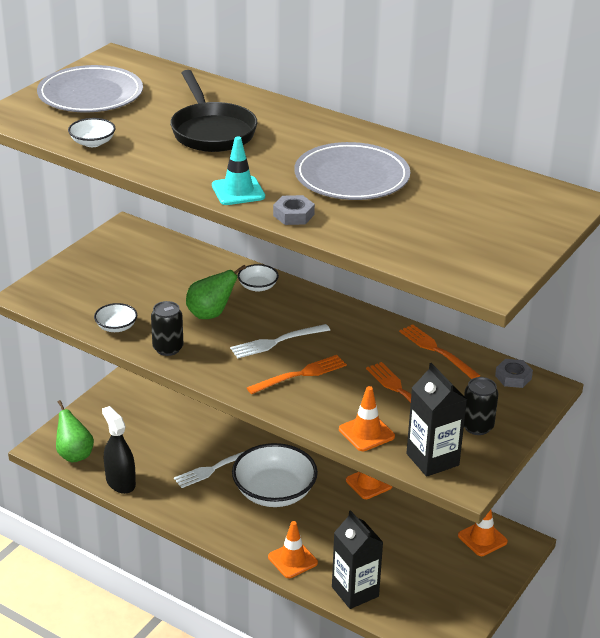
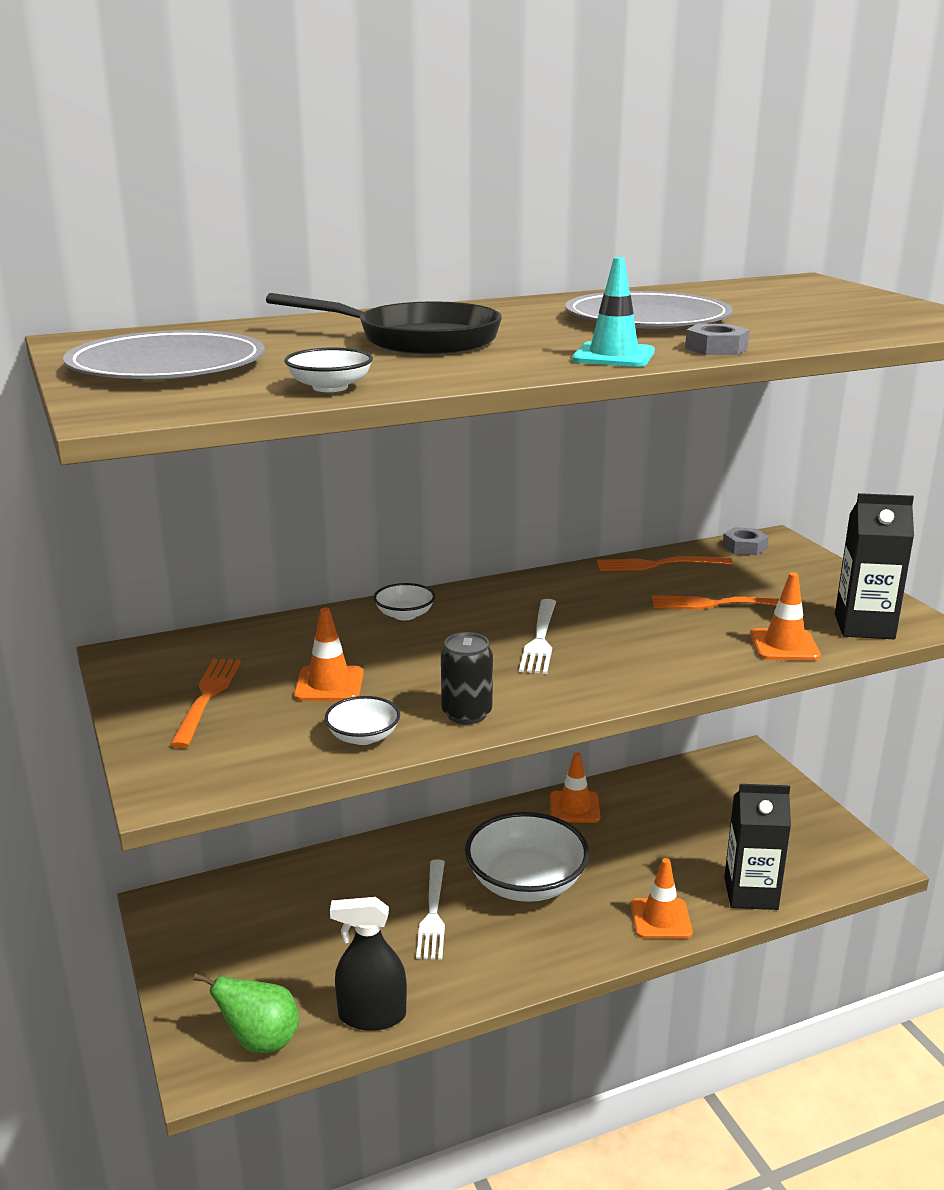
camera: 55 degrees left, 10 degrees down
green pear [186,265,246,319] -> none
orange fork [247,355,347,394] -> orange fork moved to [170,659,241,748]
orange traffic cone [458,510,508,556] -> orange traffic cone moved to [294,608,364,701]
black can [464,377,498,435] -> none

